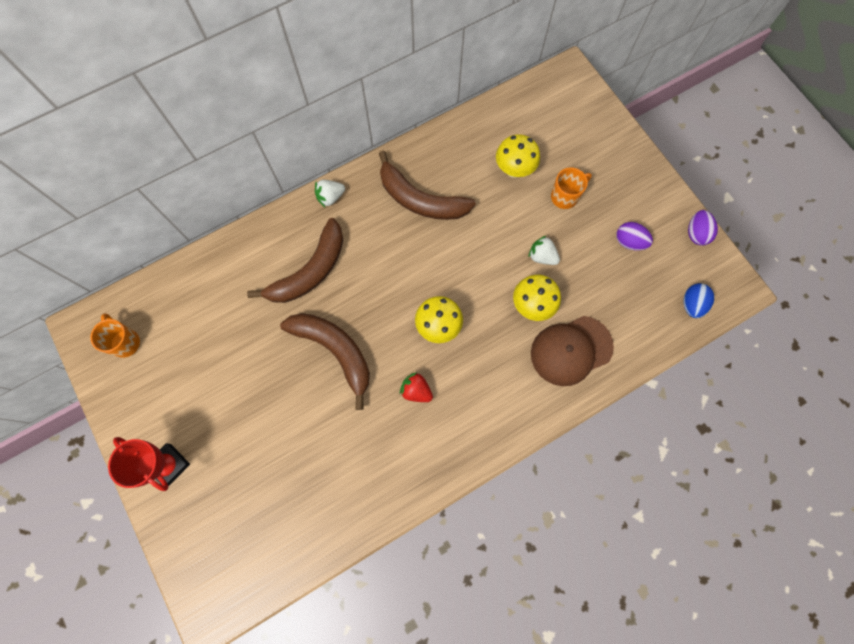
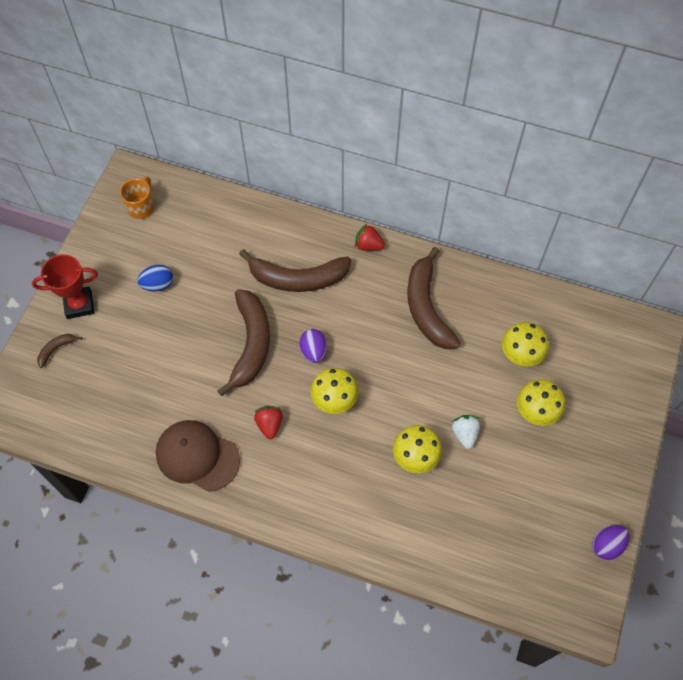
camera: 50 degrees right, 10 degrees down
red trophy [108,437,190,491] -> red trophy turned 75 degrees clockwise [32,254,98,319]
white strawberry [315,180,345,207] -> red strawberry [355,224,385,251]
brown cap [531,316,614,386] -> brown cap moved to [156,420,240,492]
orange mug [551,168,592,209] -> yellow mushroom [517,379,565,426]
purple egg [616,222,653,251] -> purple egg moved to [299,329,327,363]
blue egg [683,283,714,318] -> blue egg moved to [137,265,173,291]
none -> brown banana [37,334,82,368]

